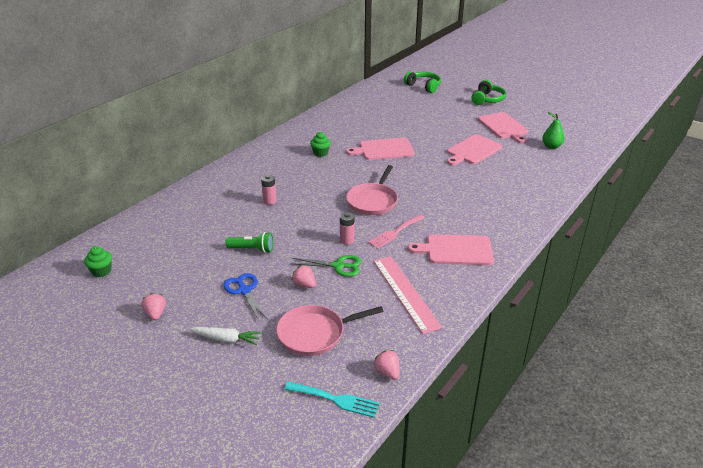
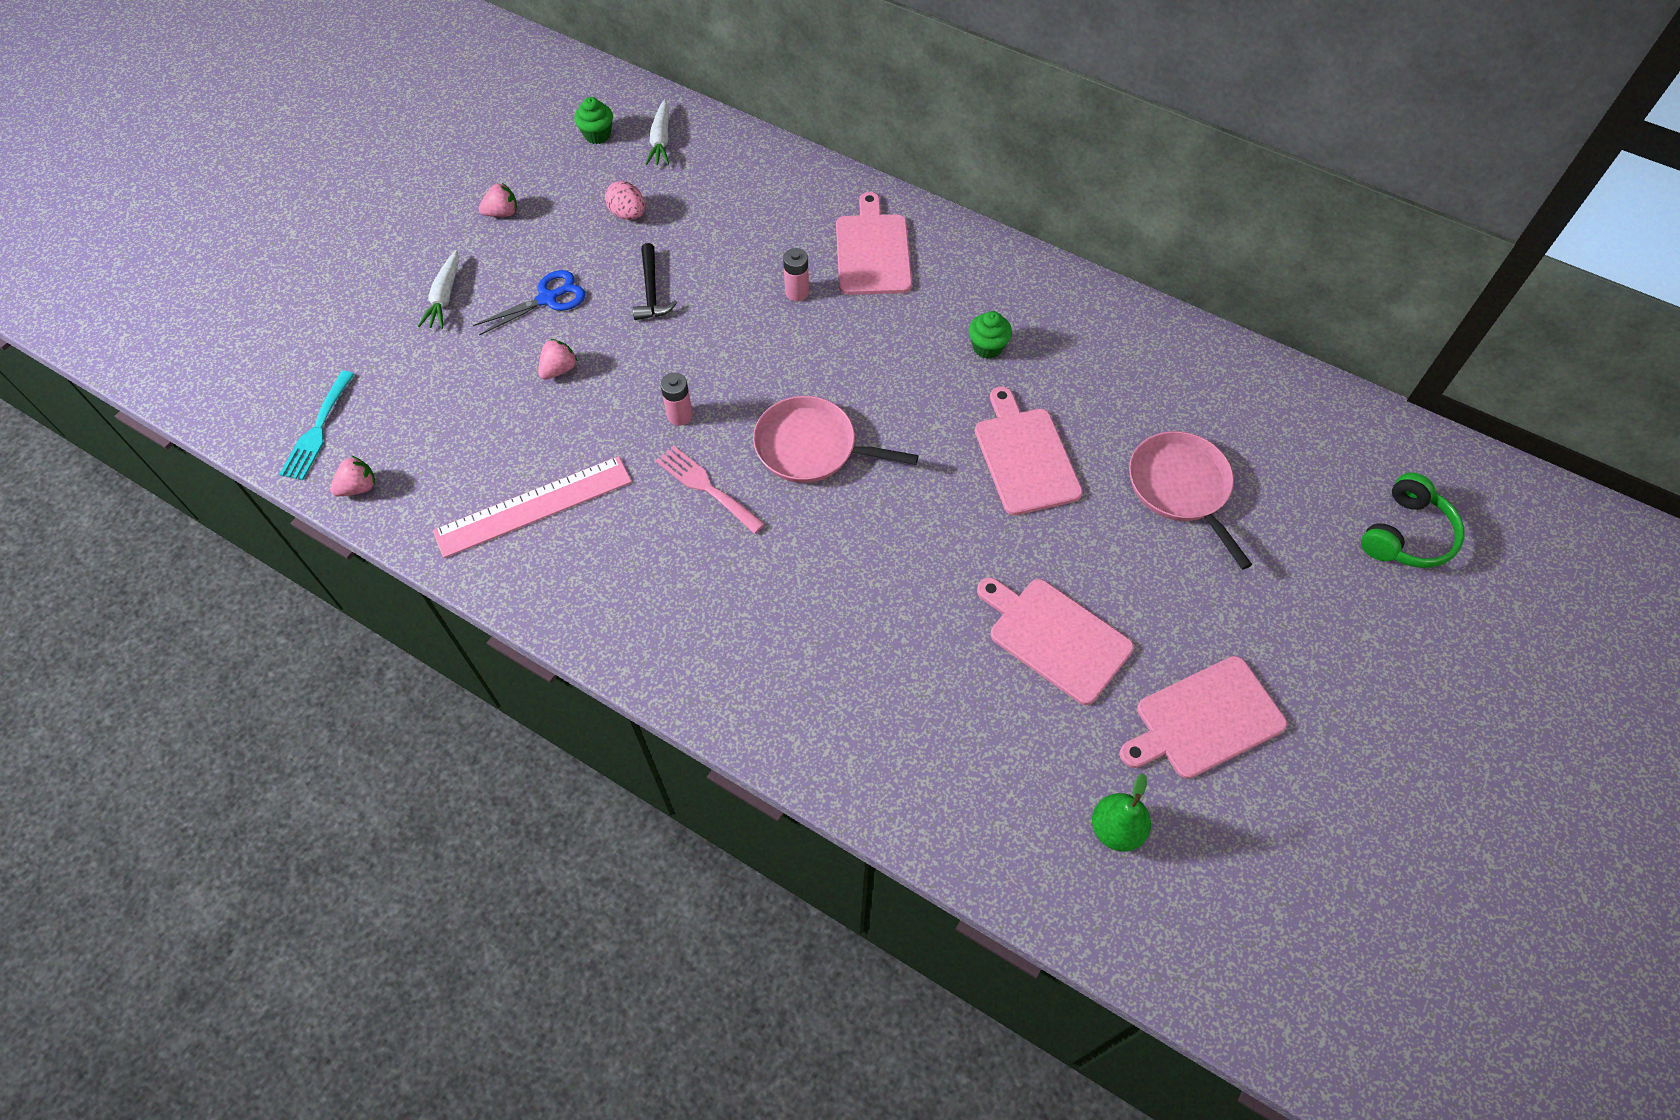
camera: 85 degrees right, 25 degrees up
green flashlight [225,232,273,253] -> black hammer [633,243,677,320]
pink pan [276,305,384,356] -> pink pan moved to [1129,431,1252,570]
green scissors [290,255,362,277] -> none
pink cutting board [408,234,494,265] -> pink cutting board moved to [836,192,912,295]
green headphones [471,80,506,105] -> none
none -> pink egg [605,181,645,220]
none -> white carrot [646,99,669,165]

